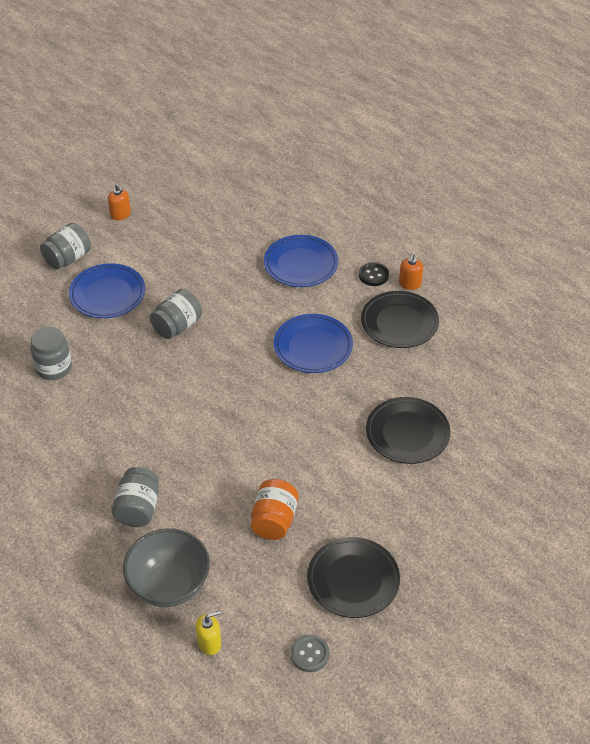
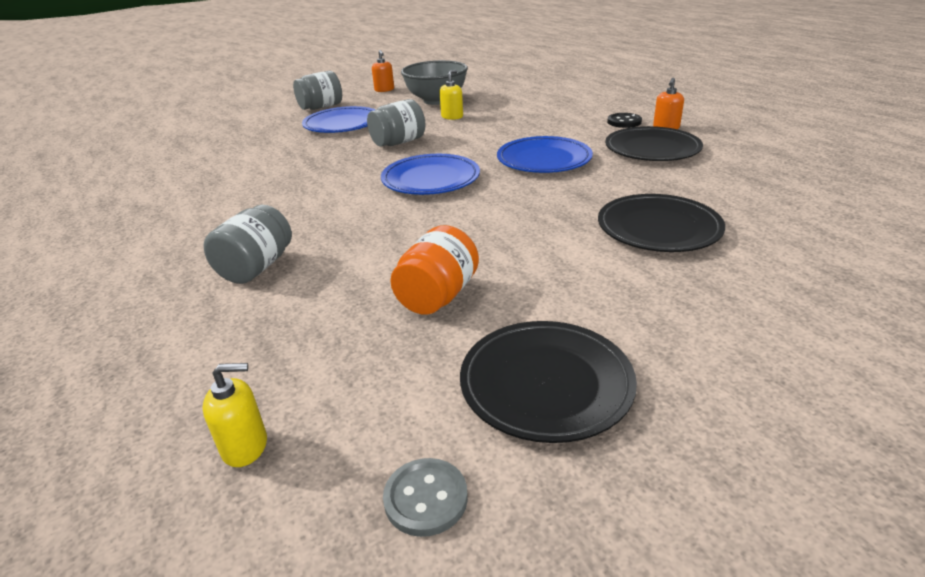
camera: 15 degrees right, 15 degrees down
grey jar [30,327,72,380] -> none
grey bowl [123,528,210,607] -> grey bowl moved to [401,60,468,105]
blue plate [264,235,338,287] -> blue plate moved to [381,154,480,195]
none -> yellow soap dispenser [439,70,463,120]

